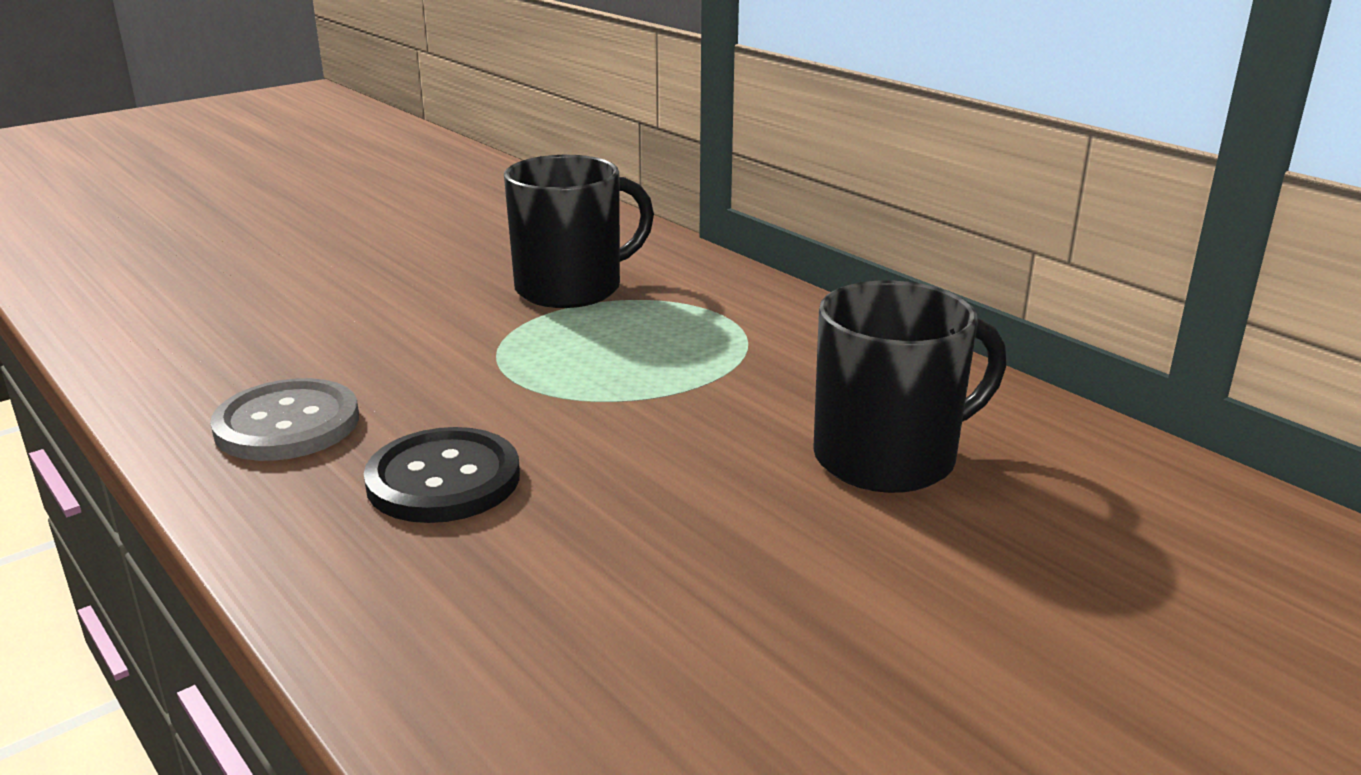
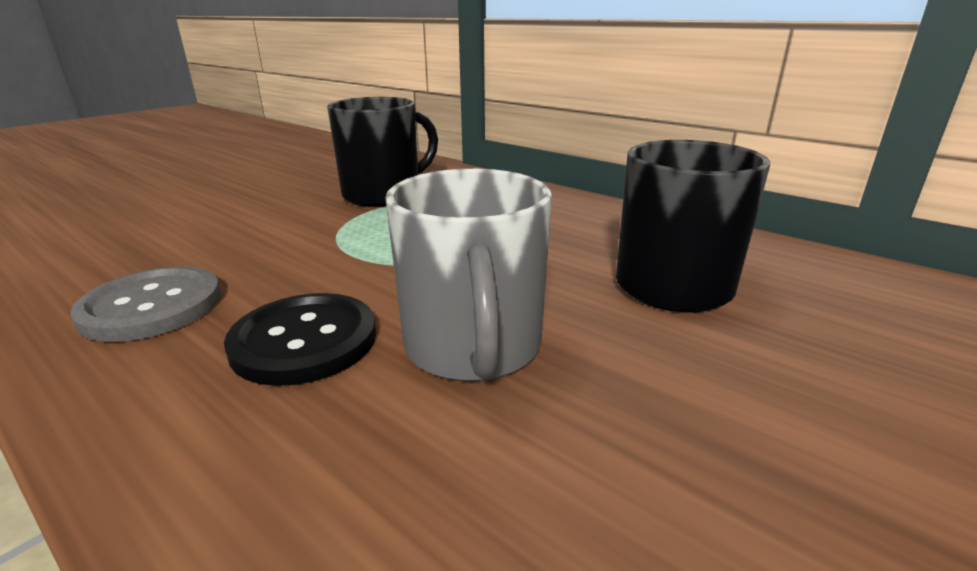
camera: 10 degrees left, 0 degrees up
none -> grey mug [385,169,552,382]

